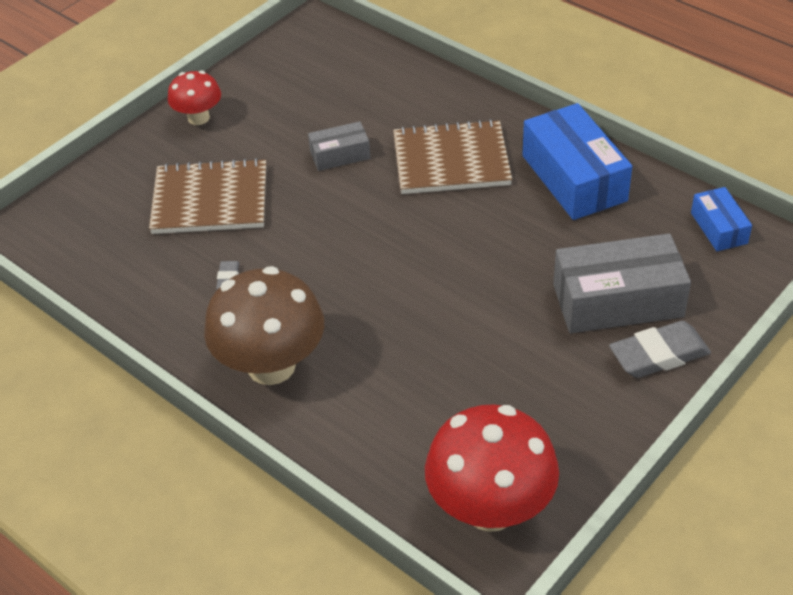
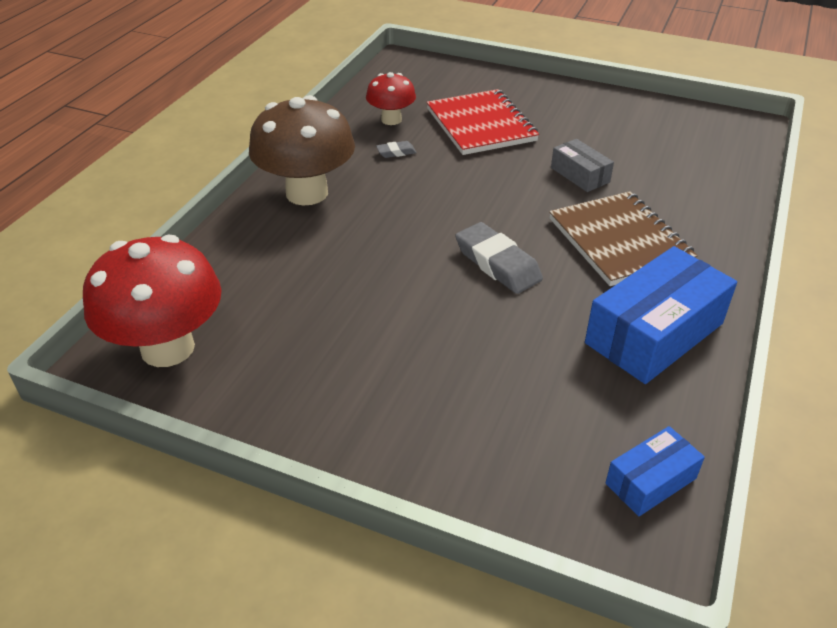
camera: 70 degrees right, 5 degrees down
brown notebook [149,158,266,234] -> red notebook [427,89,539,155]
red mushroom [168,71,221,125] -> red mushroom moved to [366,72,416,125]
grey box [553,234,691,333] -> none
grey eraser [609,321,711,378] -> grey eraser moved to [455,222,543,294]

